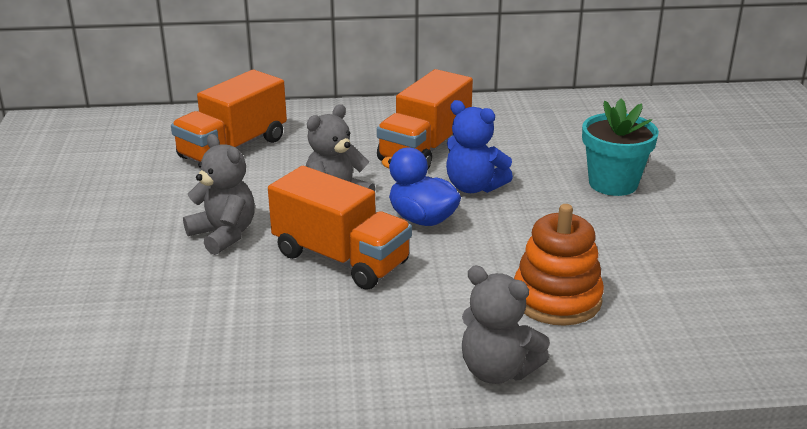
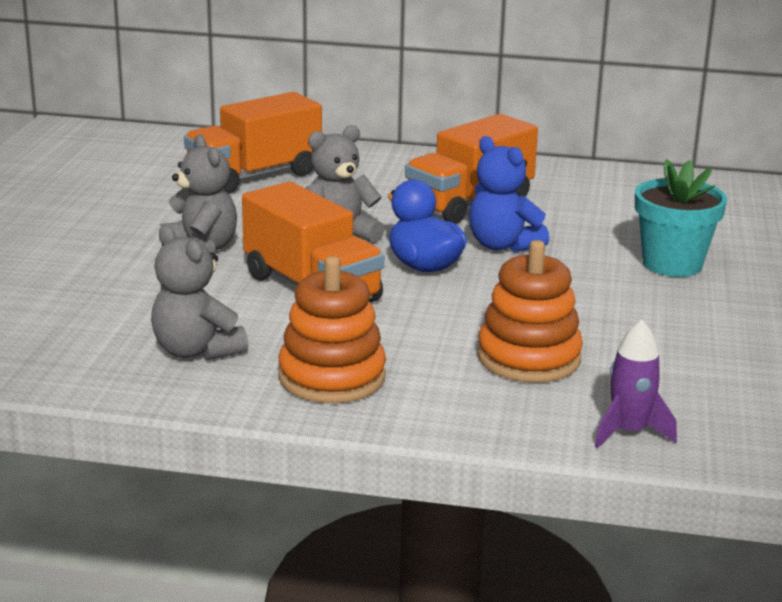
camera: 15 degrees right, 5 degrees down
grey teddy bear [462,266,550,384] -> grey teddy bear moved to [151,225,248,360]
none -> orange stacking toy [278,256,386,403]
none -> purple rocket [595,320,677,449]

